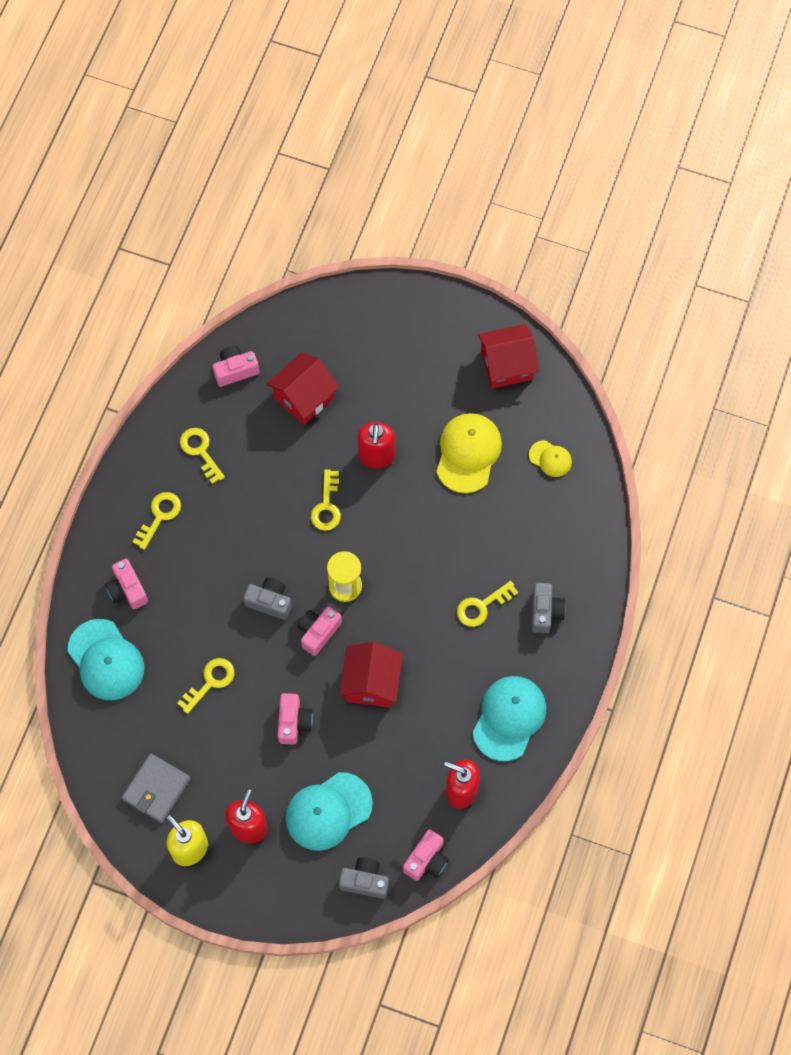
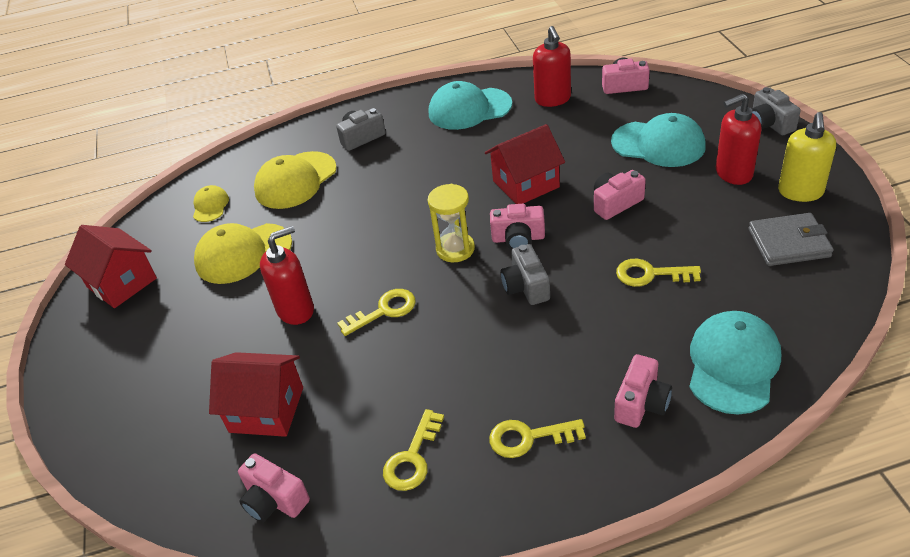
camera: 120 degrees left, 25 degrees down
grey camera [339,858,389,899] -> grey camera moved to [752,87,801,135]
yellow key [457,581,518,627] -> none
none -> yellow cap [254,151,337,209]

